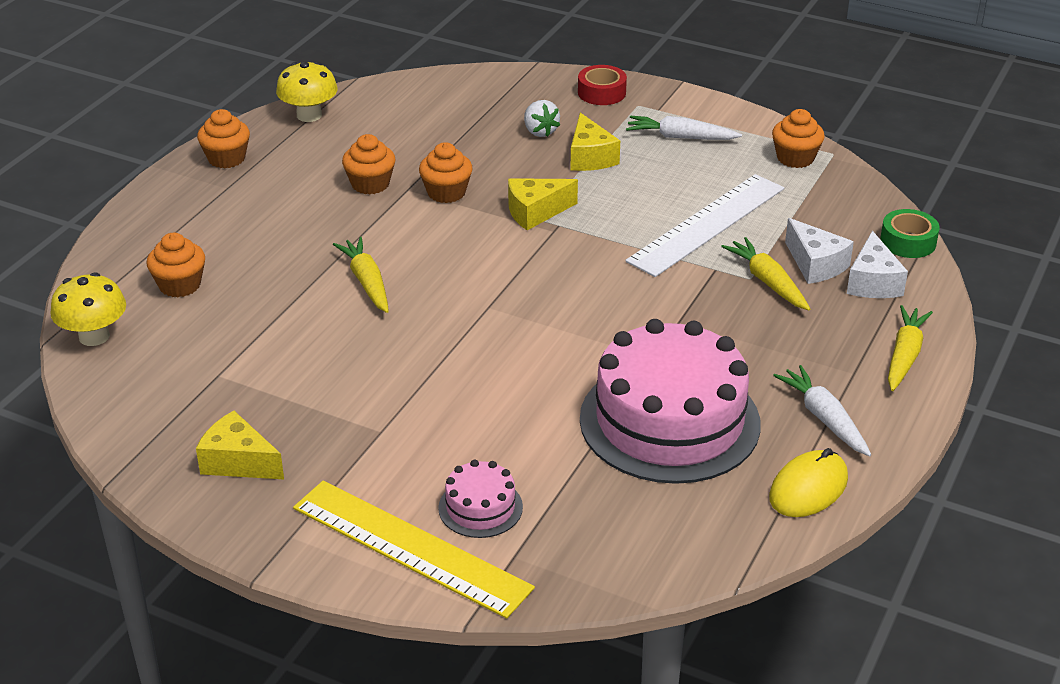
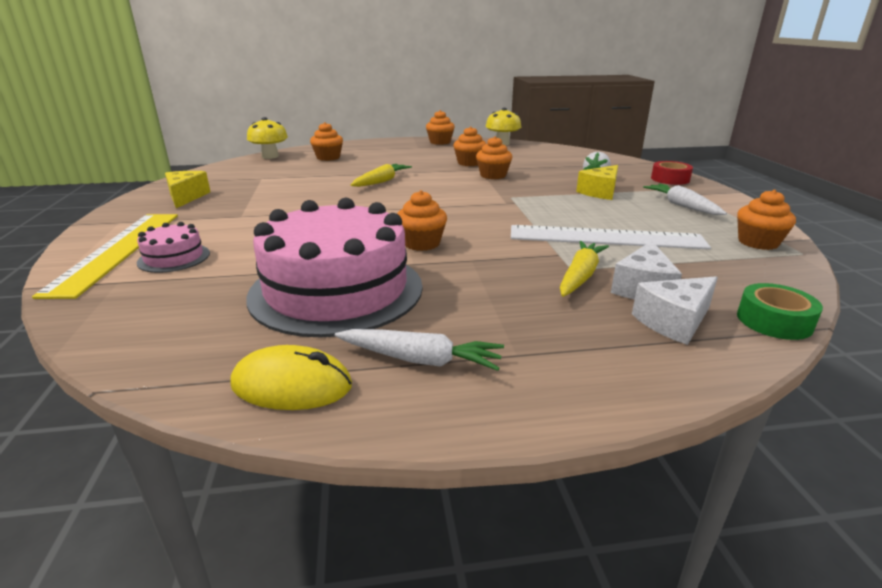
camera: 55 degrees right, 10 degrees down
yellow cheese [508,178,578,230] -> none
white carrot [773,365,871,456] -> white carrot turned 75 degrees clockwise [334,329,504,371]
yellow carrot [888,305,933,391] -> none
none -> orange cupcake [397,190,447,251]

